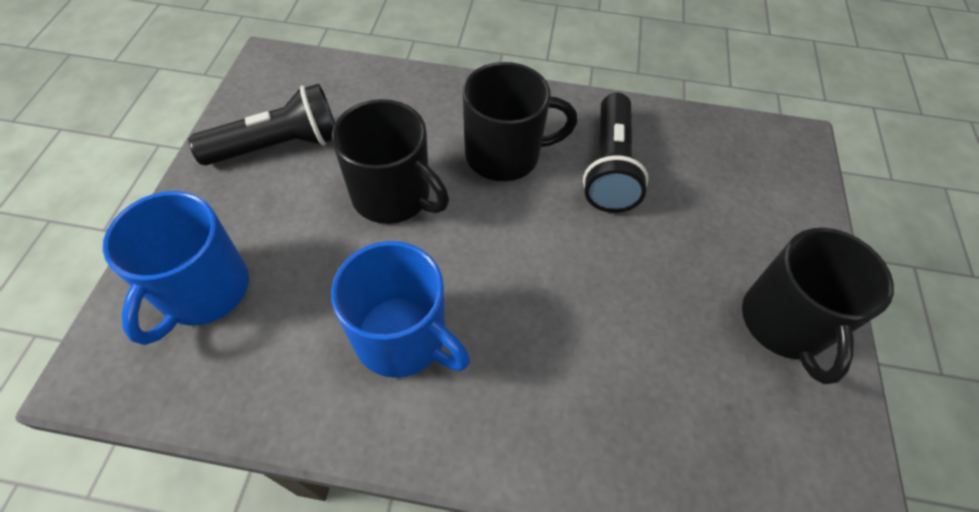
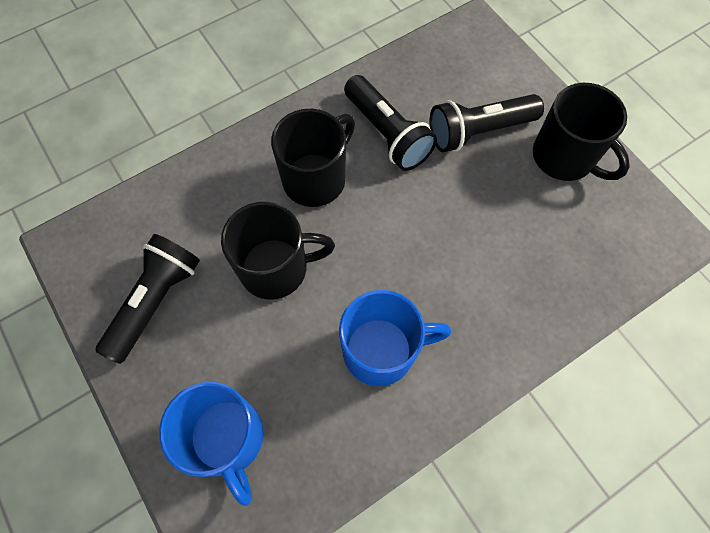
camera: 40 degrees left, 10 degrees up
none -> black flashlight [430,94,544,152]

